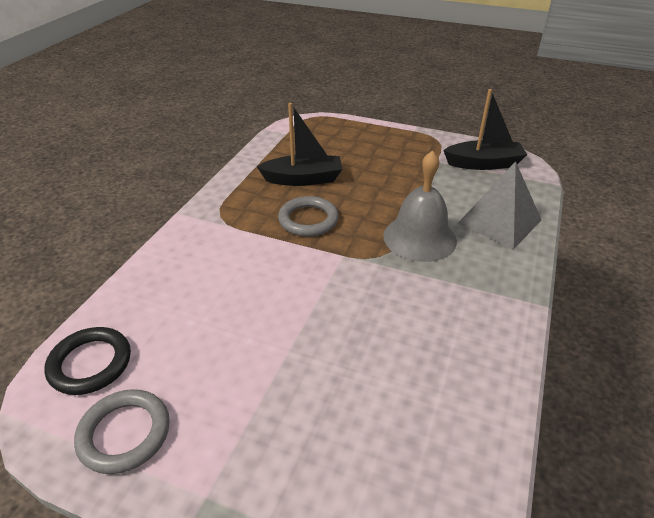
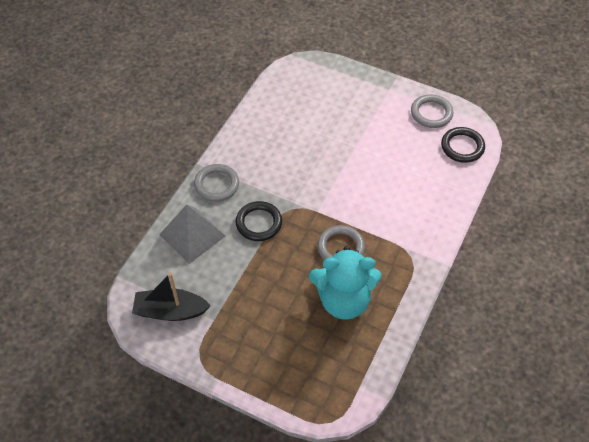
camera: 175 degrees left, 15 degrees up
black boat [256,103,342,186] -> turquoise teddy bear [309,246,381,320]
grey bell [383,150,457,262] -> black ring [236,201,282,241]
none -> grey ring [194,164,239,202]

